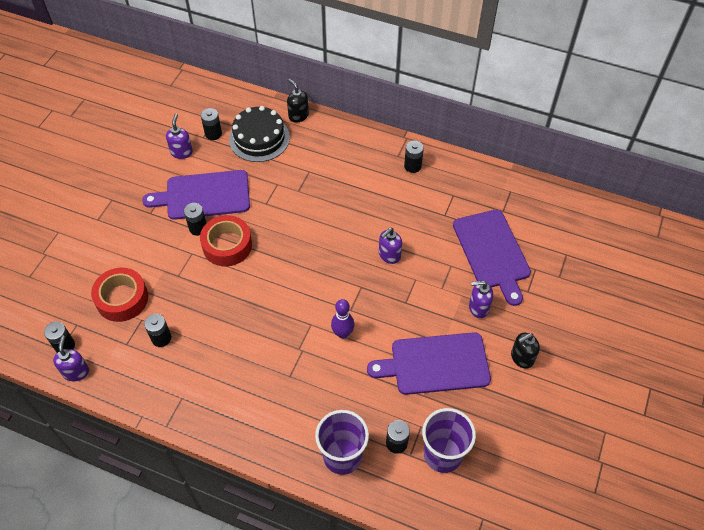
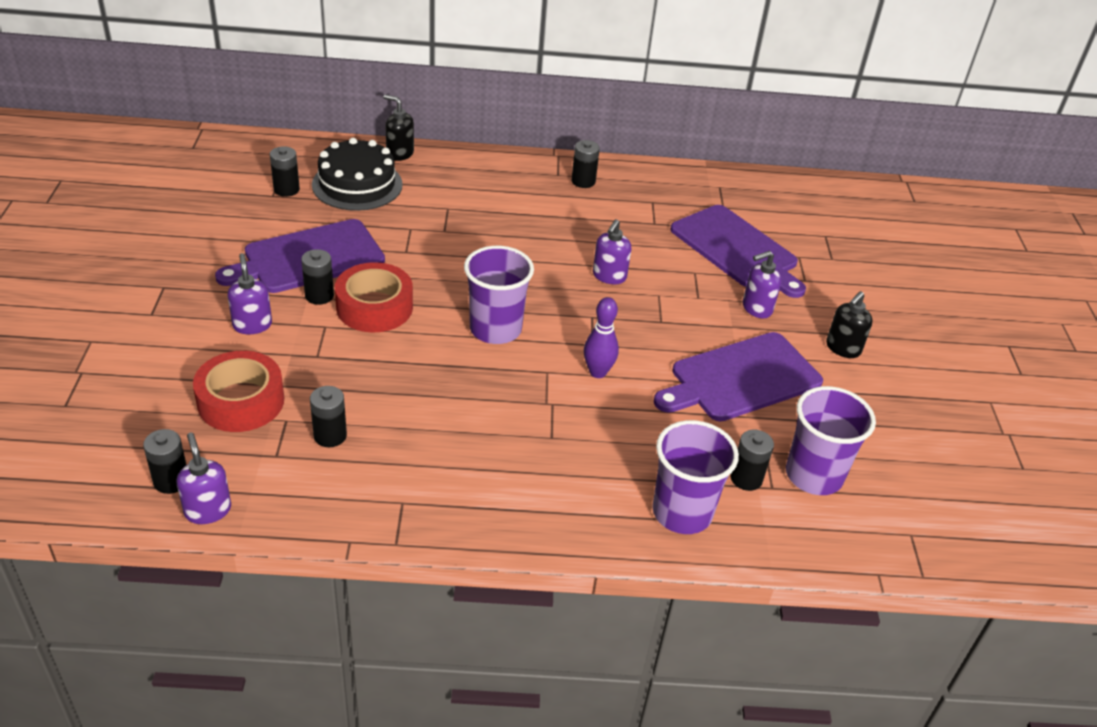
camera: 25 degrees left, 15 degrees down
purple soap dispenser [166,114,193,159] -> purple soap dispenser moved to [228,253,272,334]
none -> purple cup [464,246,534,344]

